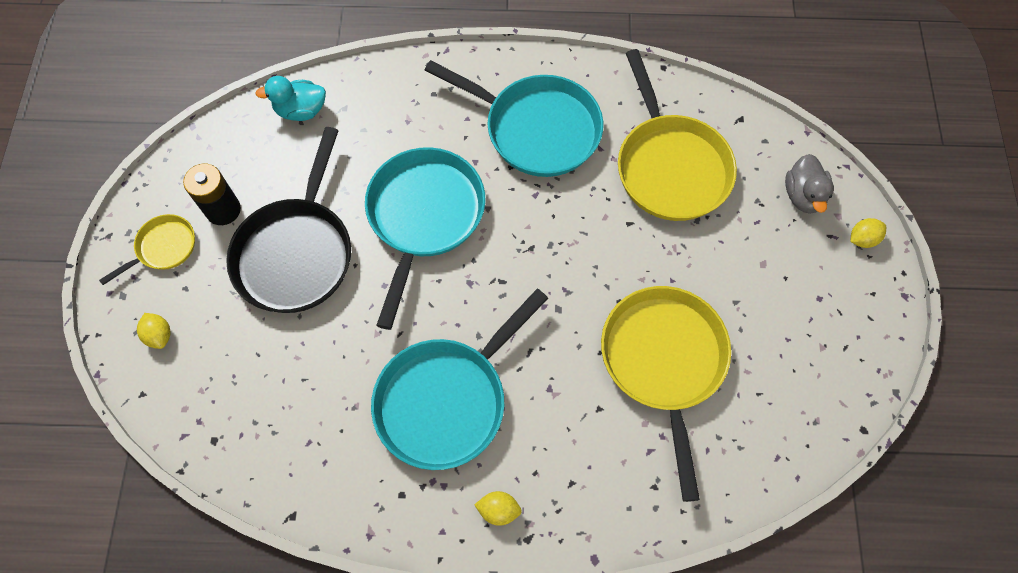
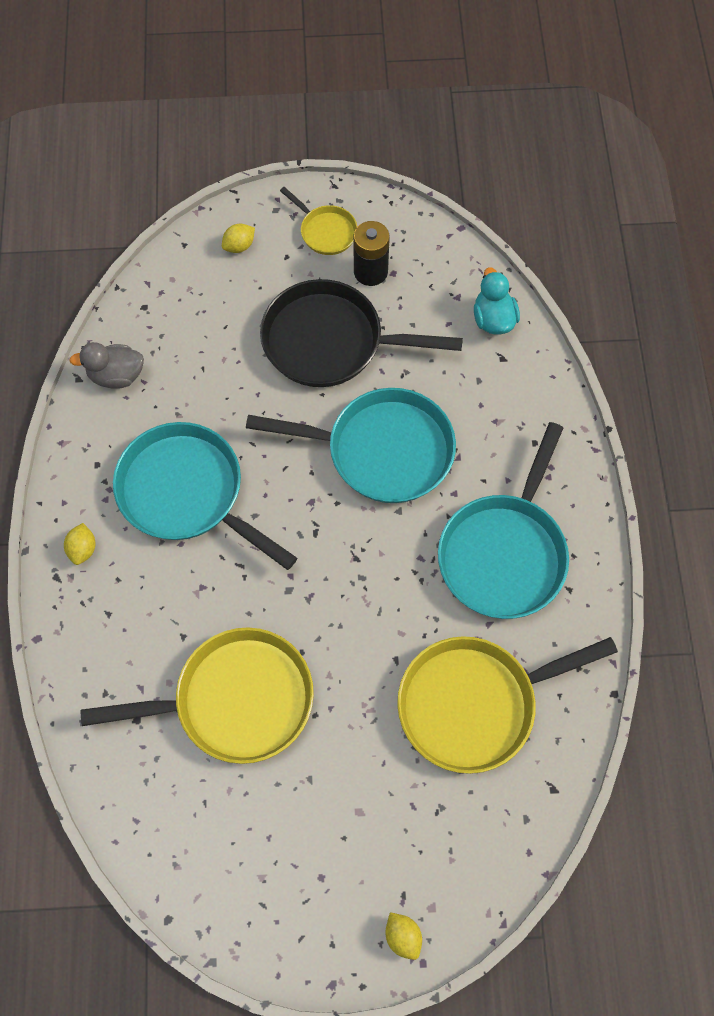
camera: 85 degrees right, 0 degrees up
grey duck [785,154,834,214] -> grey duck moved to [70,342,144,389]

